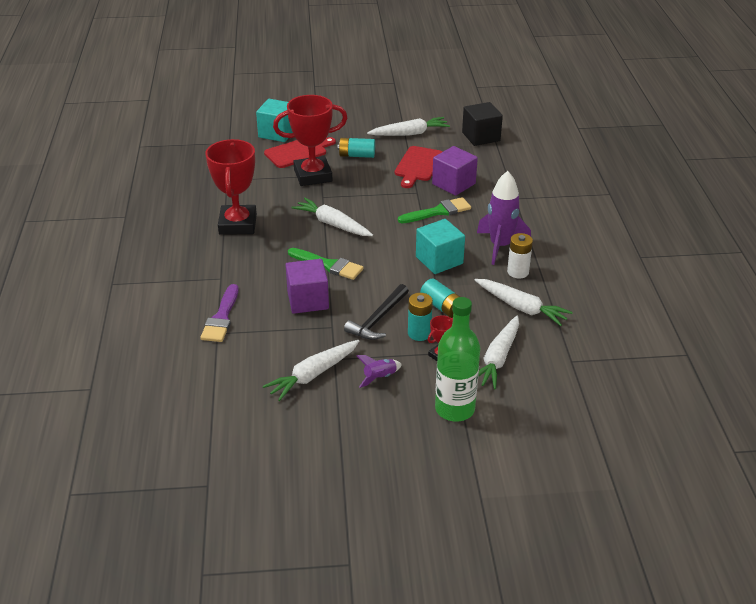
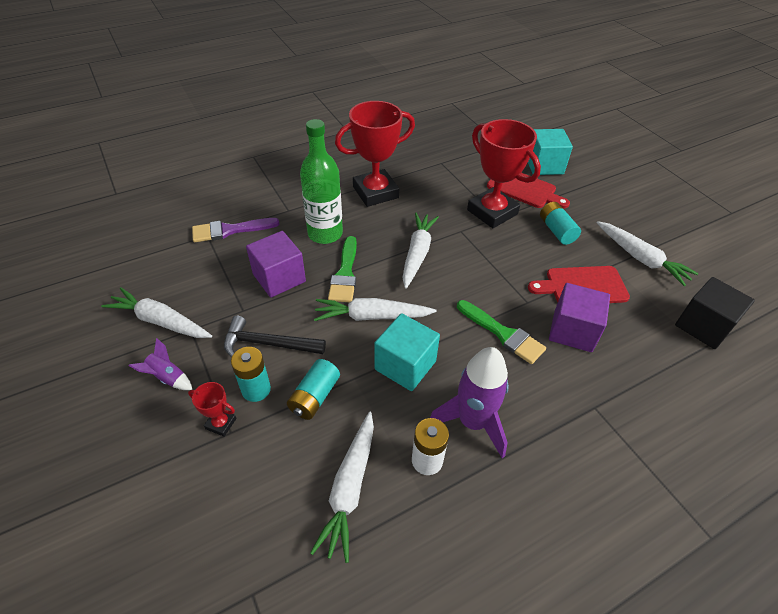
camera: 65 degrees right, 10 degrees up
green bottle [435,297,480,421] -> green bottle moved to [300,119,343,244]
white carrot [478,315,519,389] -> white carrot moved to [314,298,437,321]

